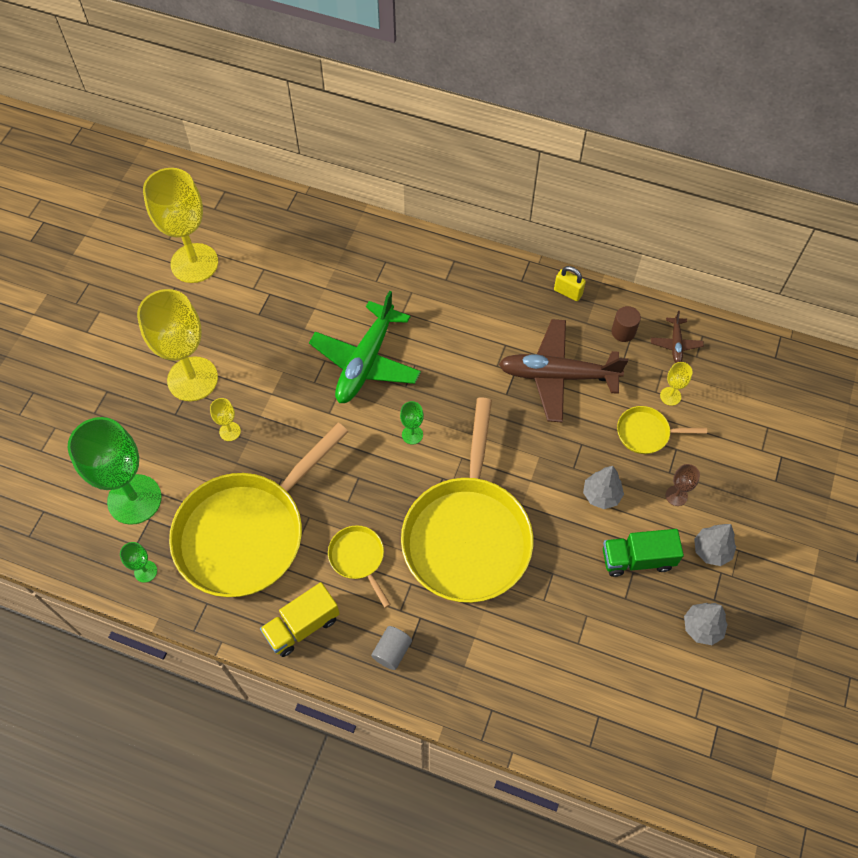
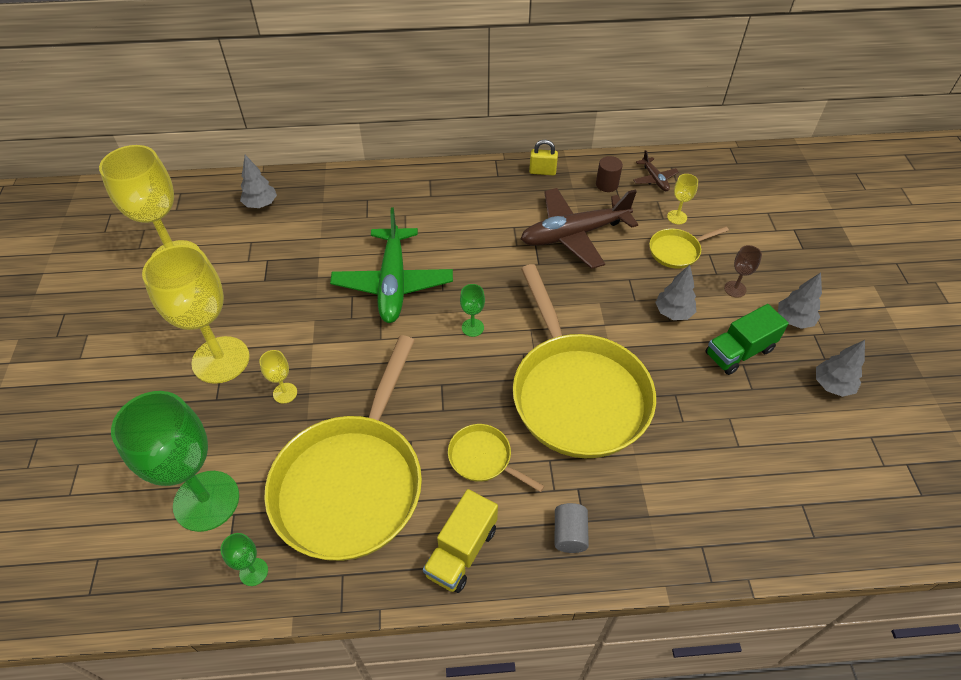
camera: 25 degrees left, 10 degrees down
none -> grey tree [240,155,277,208]

